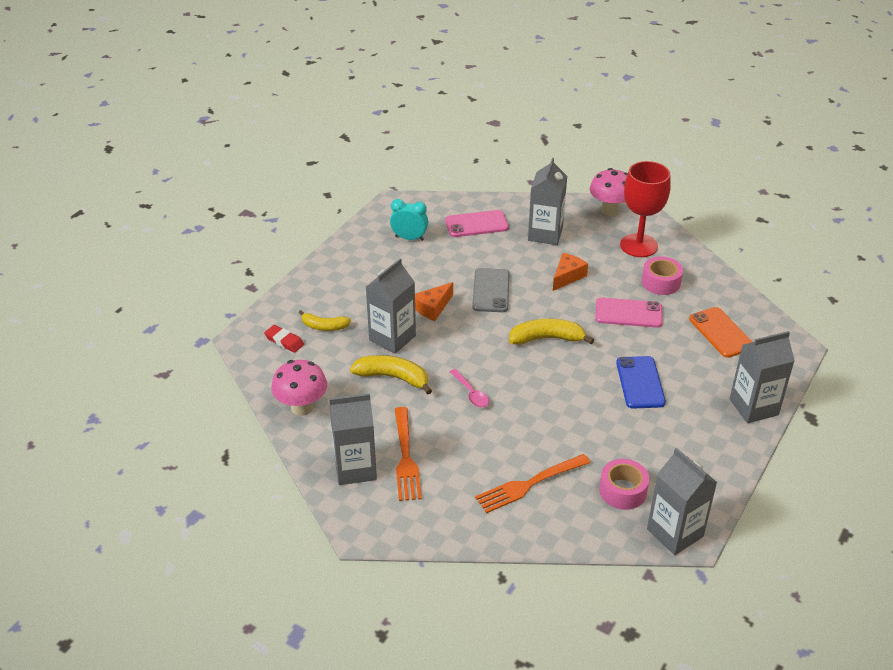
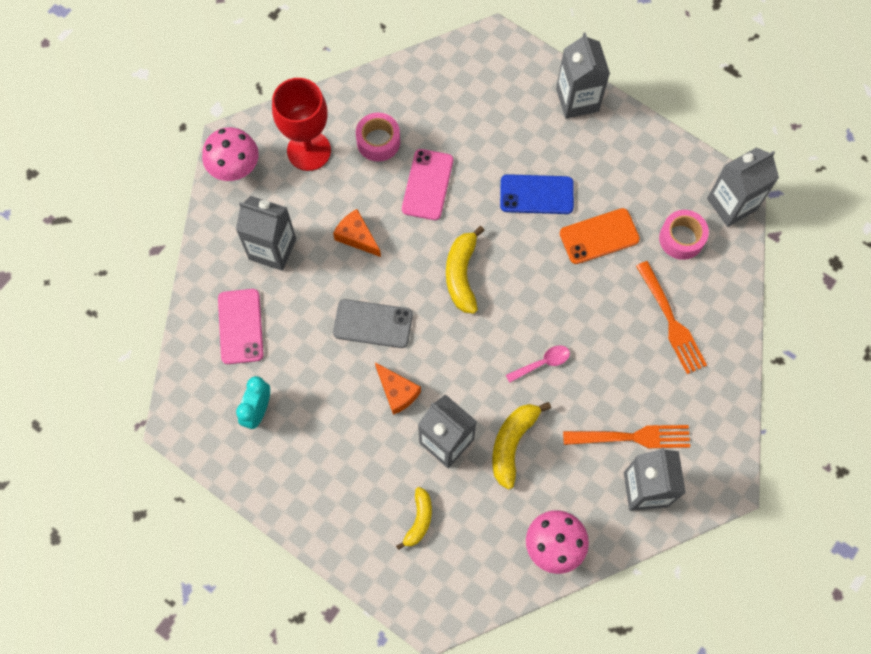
camera: 85 degrees left, 30 degrees up
red eraser [264,325,304,353] -> none
orange phone [689,307,753,358] -> orange phone moved to [560,208,640,264]

